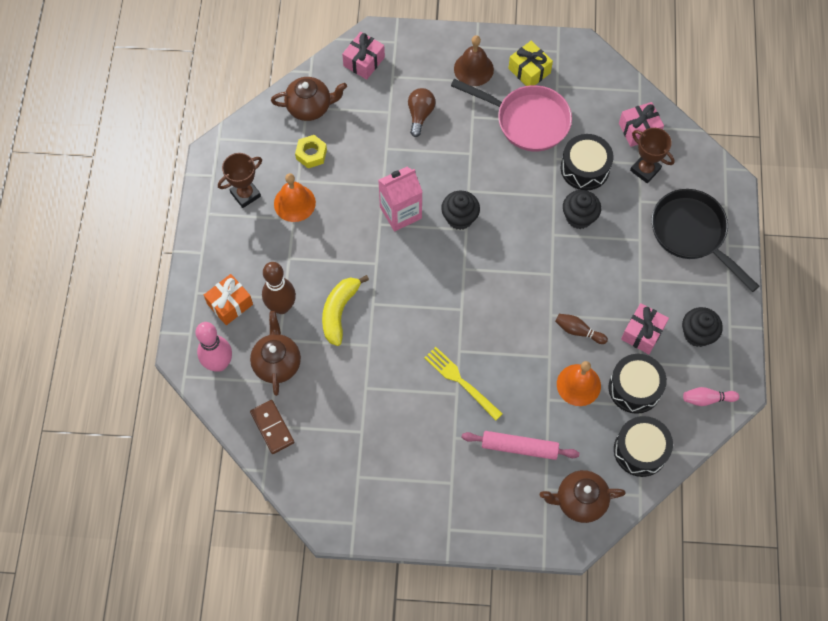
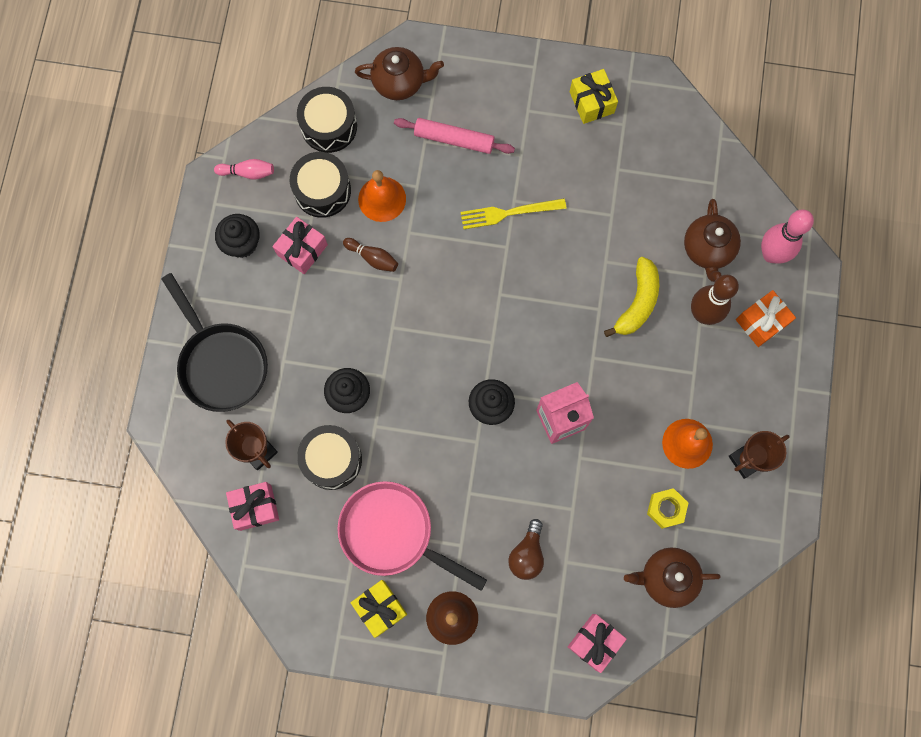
camera: 175 degrees left, 10 degrees up
brown domino [250,400,294,454] -> none
yellow fork [424,347,503,421] -> yellow fork turned 120 degrees clockwise [460,198,566,229]
none -> yellow gift [570,69,618,124]

